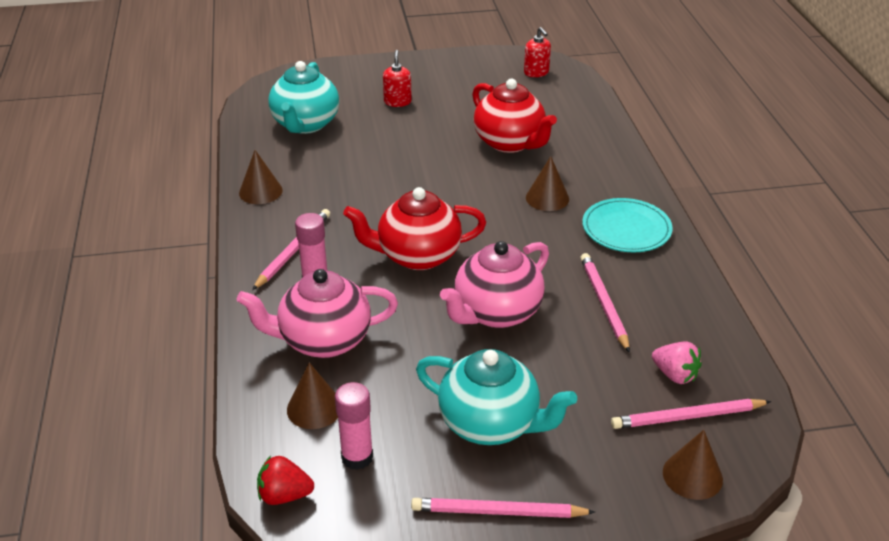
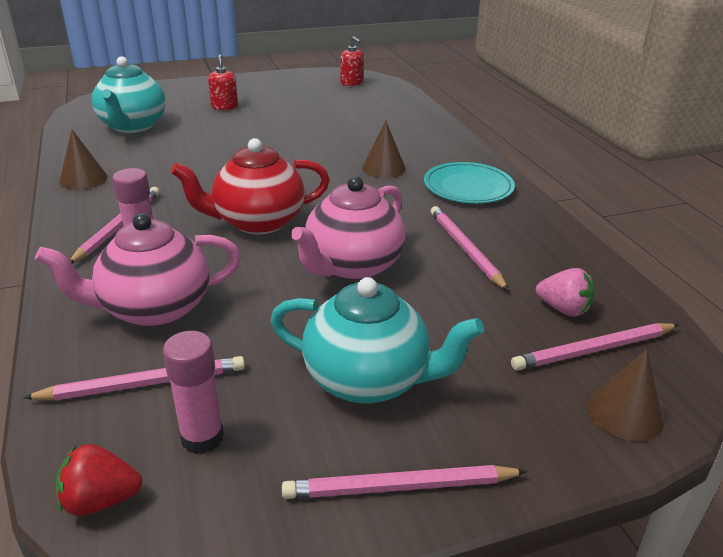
camera: 10 degrees left, 5 degrees down
brown cone [287,362,338,429] -> pink pencil [23,356,245,400]
red teapot [472,79,557,153] -> none

